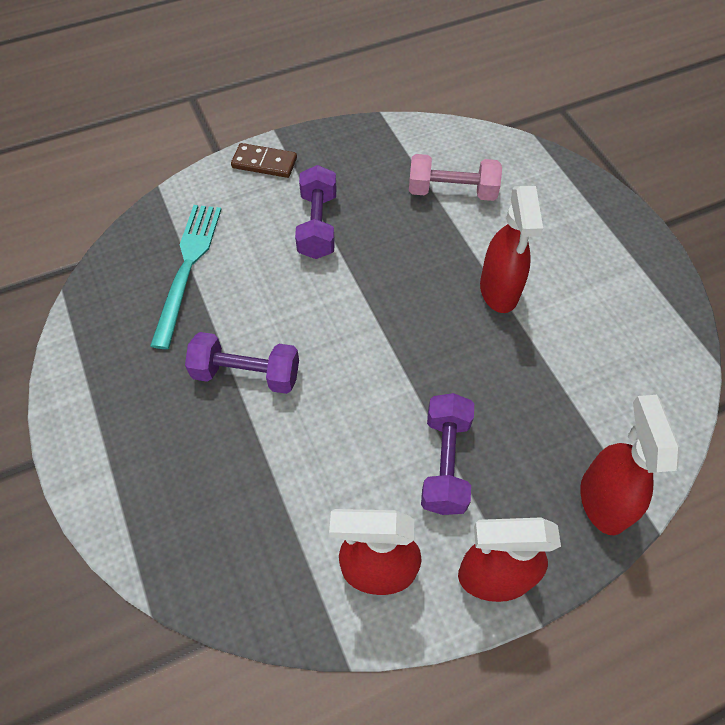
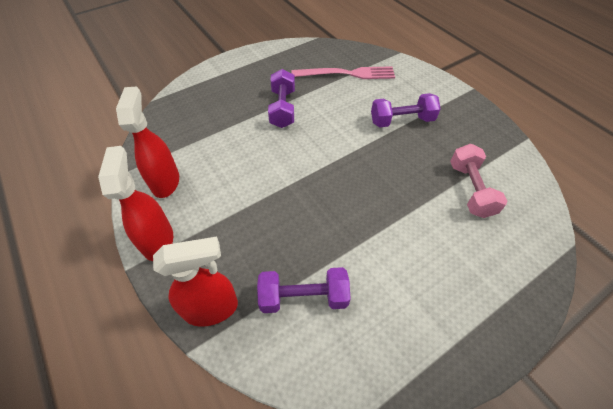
camera: 80 degrees right, 5 degrees down
turquoise fork [150,205,222,349] -> pink fork [291,66,395,79]
brown domino [231,143,297,178] -> none
purple dumbbell [421,393,474,515] -> purple dumbbell moved to [257,267,351,313]
red spray bottle [480,186,543,313] -> none

